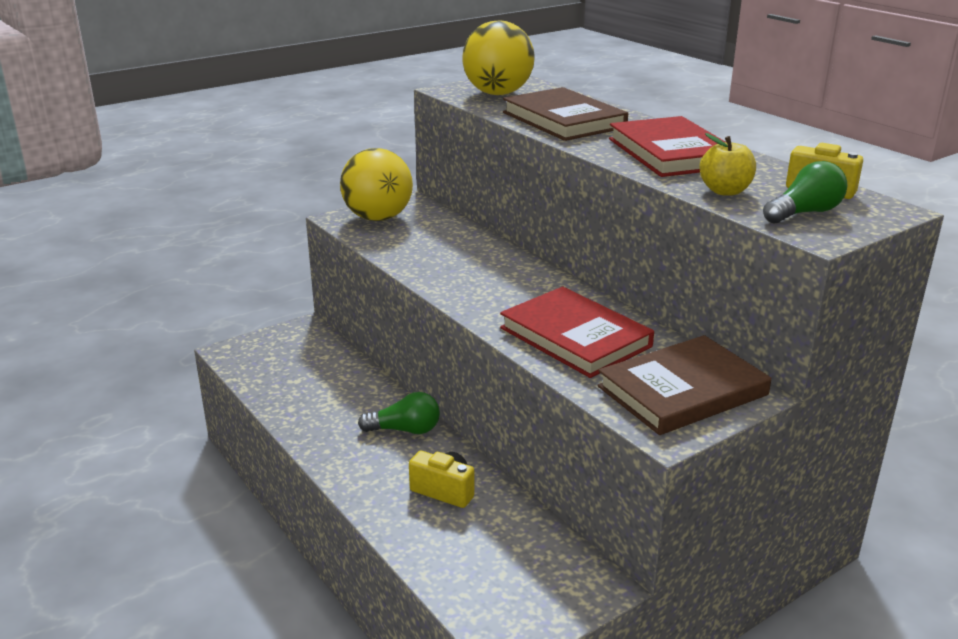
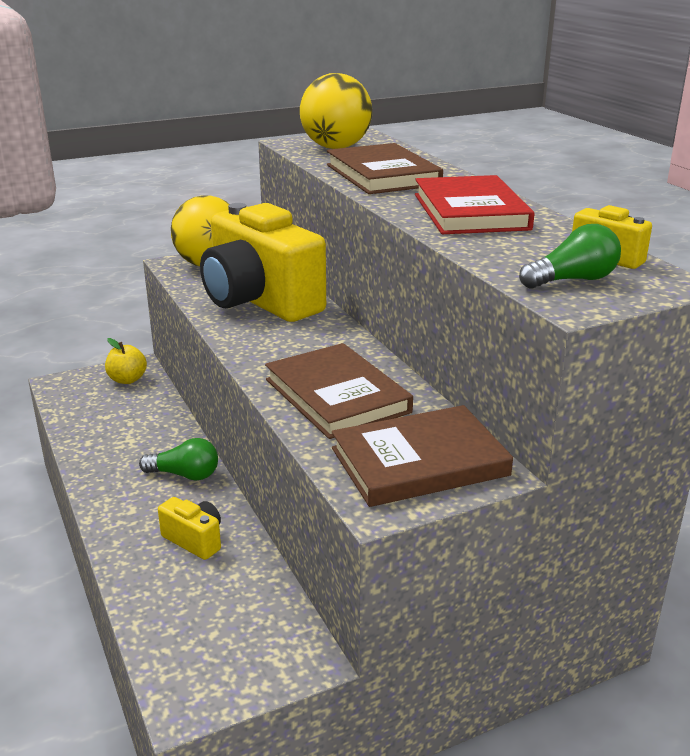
camera: 10 degrees right, 0 degrees up
red book [500,287,654,378] -> brown book [265,343,413,439]
yellow apple [699,133,756,196] -> yellow apple moved to [105,338,147,384]
none -> yellow camera [200,203,326,322]

